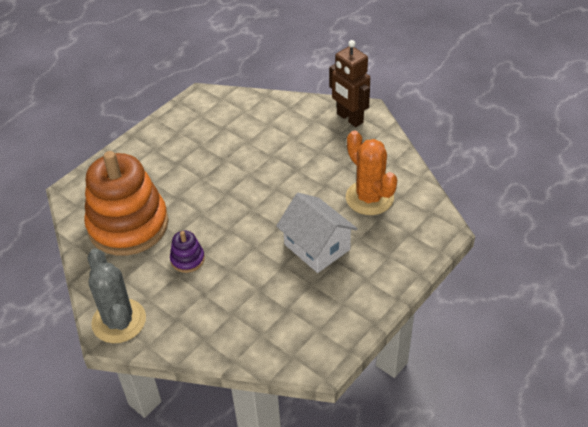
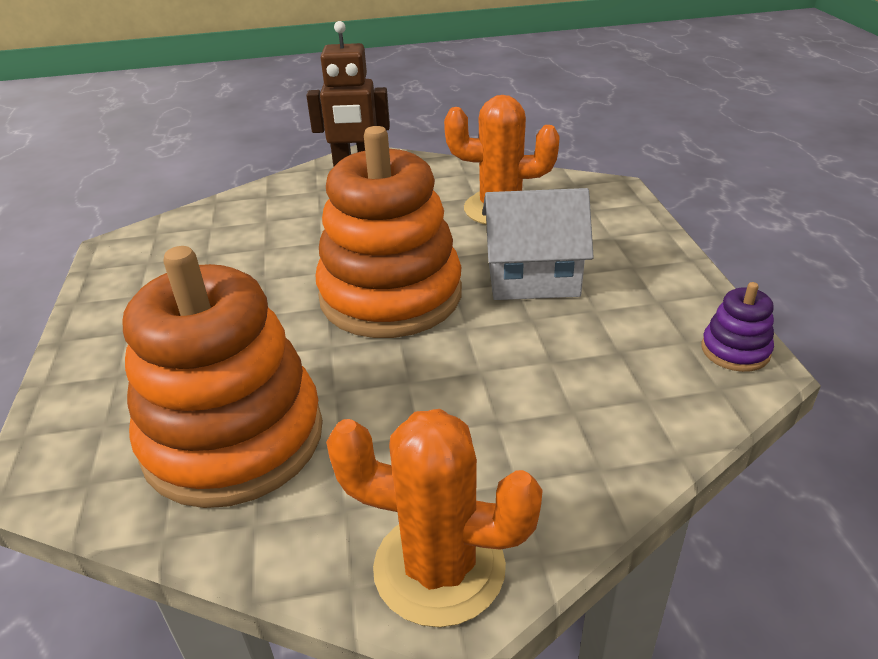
camera: 50 degrees left, 10 degrees down
grey cactus [88,249,146,343] -> orange cactus [326,409,543,627]
purple stacking toy [170,231,205,273] -> purple stacking toy moved to [702,282,774,372]
none -> orange stacking toy [315,126,462,338]

